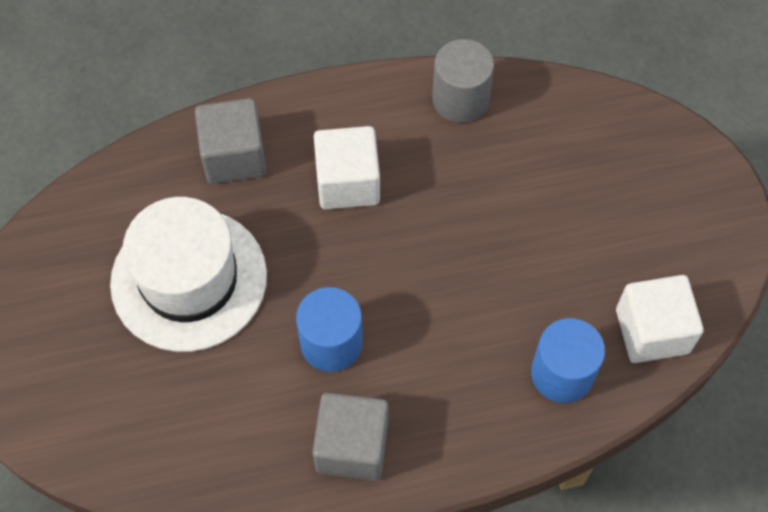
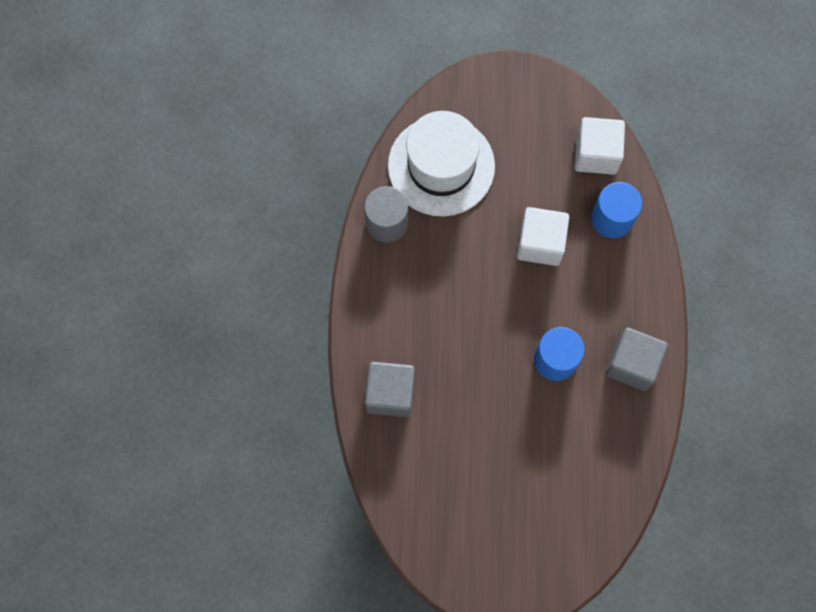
camera: 75 degrees left, 10 degrees up
white hat [110,197,267,352] -> white hat moved to [388,111,495,217]
white cube [314,126,380,209] -> white cube moved to [517,207,569,266]

